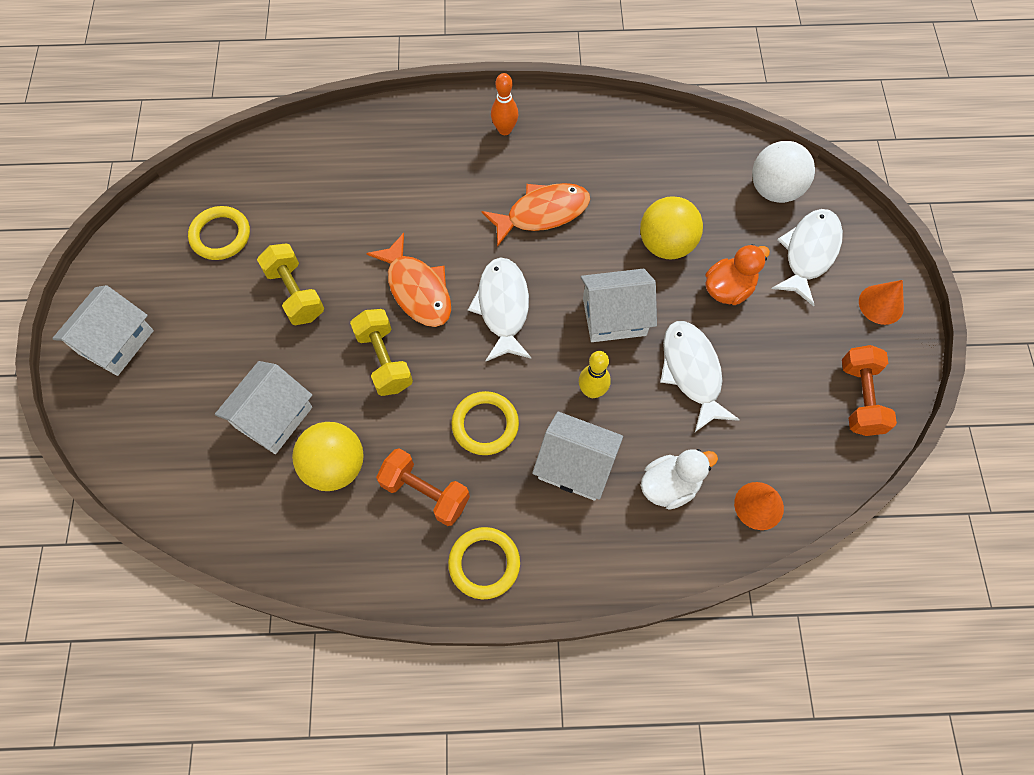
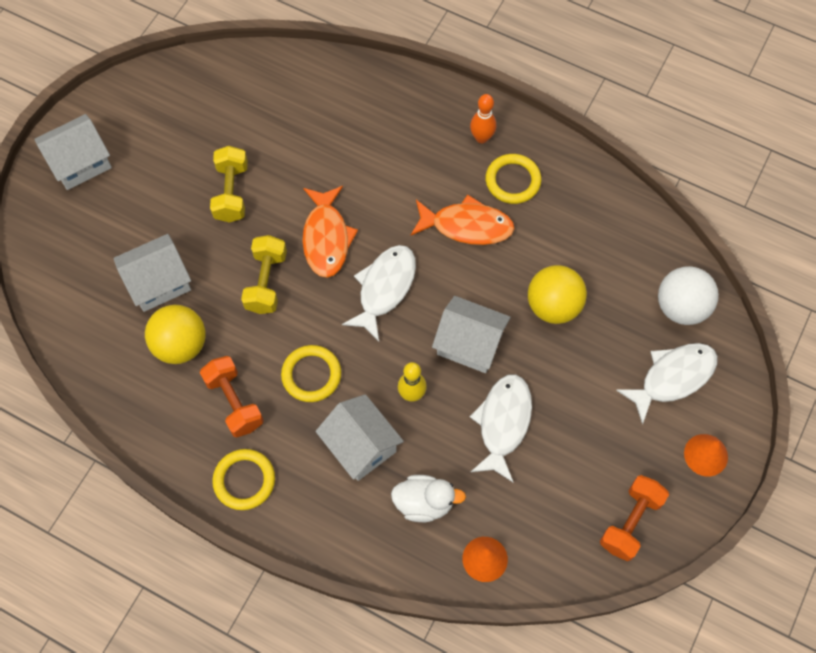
camera: 30 degrees right, 0 degrees up
yellow ring [188,206,250,260] -> yellow ring moved to [485,154,541,204]
orange duck [705,244,770,305] -> none

